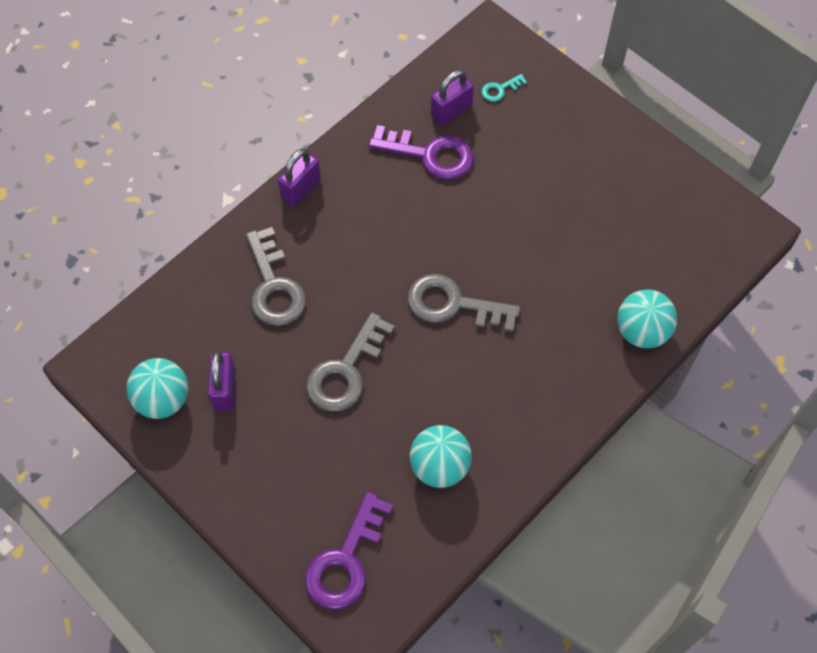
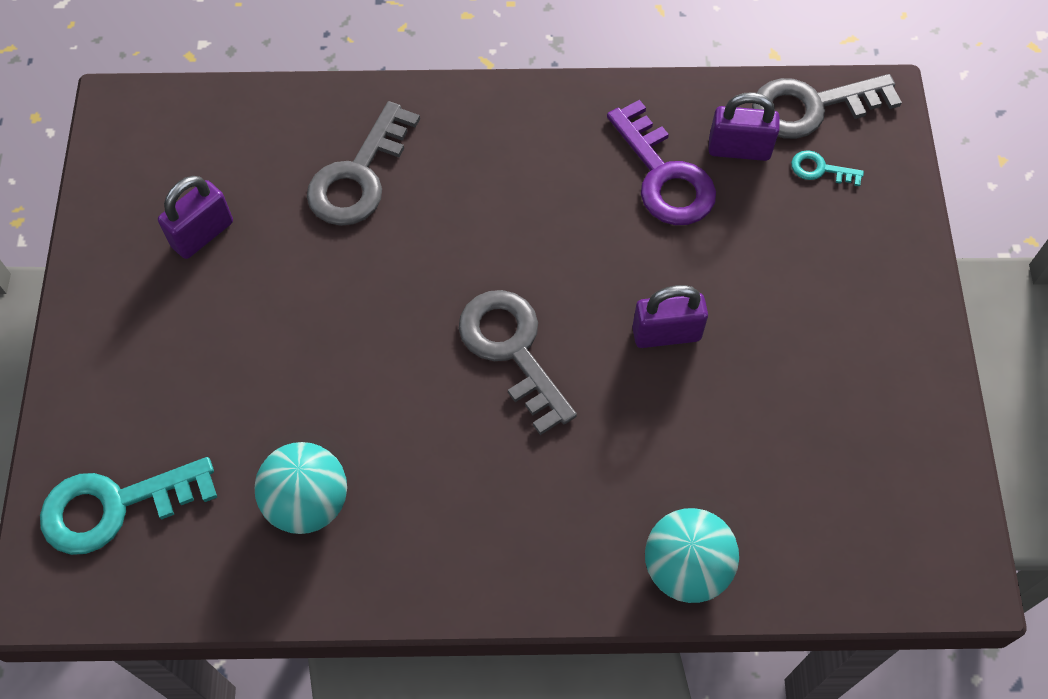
camera: 45 degrees right, 0 degrees up
turquoise ball [127,358,188,419] -> none
purple padlock [278,148,321,206] -> purple padlock moved to [632,285,708,348]
purple key [305,492,393,610] -> turquoise key [40,457,217,555]
grey key [306,313,395,412] -> grey key moved to [752,74,902,139]

